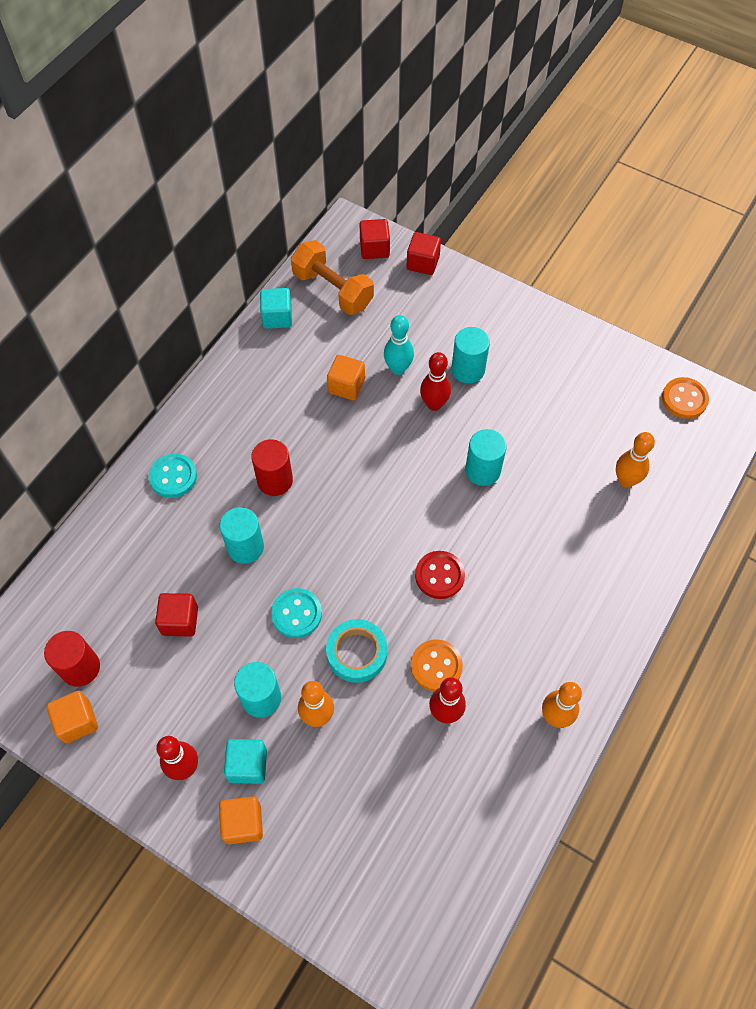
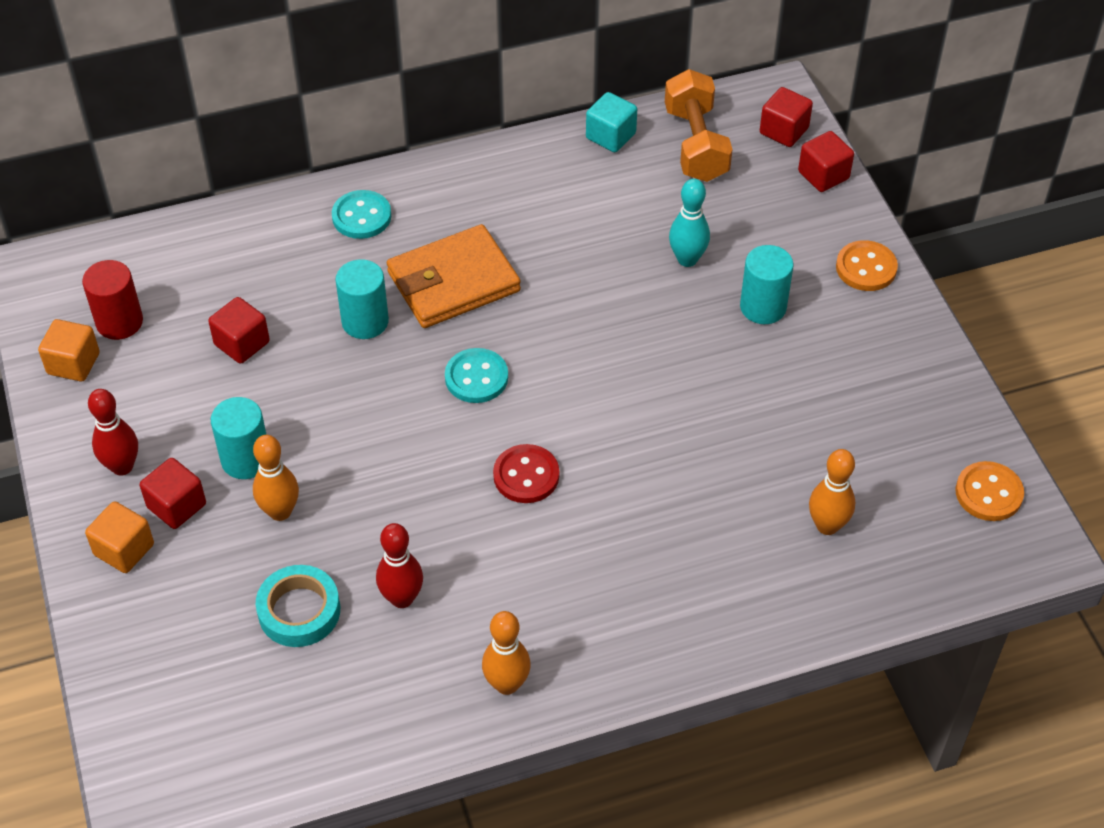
camera: 40 degrees right, 10 degrees down
turquoise cube [224,739,267,784] -> red cube [140,458,206,529]
red cylinder [251,439,293,496] -> orange wallet [387,224,521,328]
turquoise button [271,588,322,638] -> turquoise button moved to [445,348,508,403]
turquoise tape [326,619,387,683] -> turquoise tape moved to [256,565,340,647]
orange cube [327,355,365,400] -> none
orange button [411,640,463,691] -> orange button moved to [836,240,898,291]
red bowling pin [420,352,451,411] -> none
turquoise cylinder [465,429,507,486] -> none

